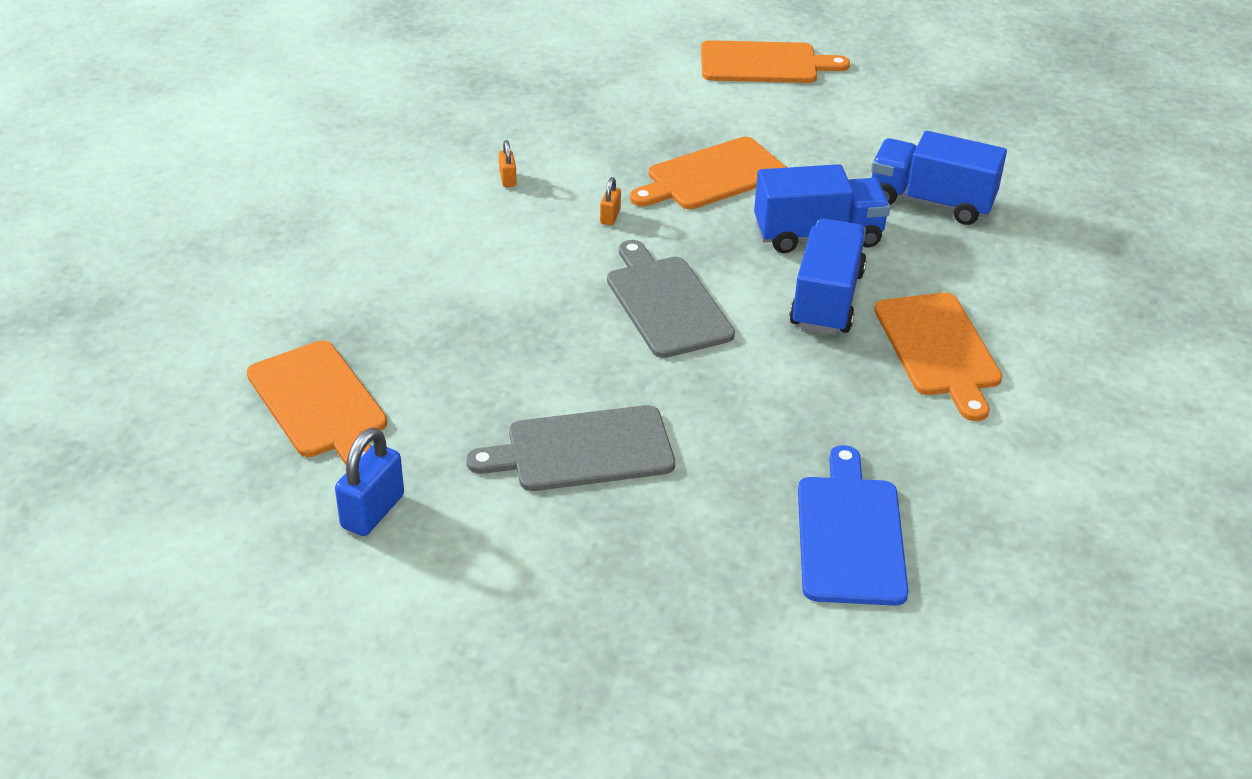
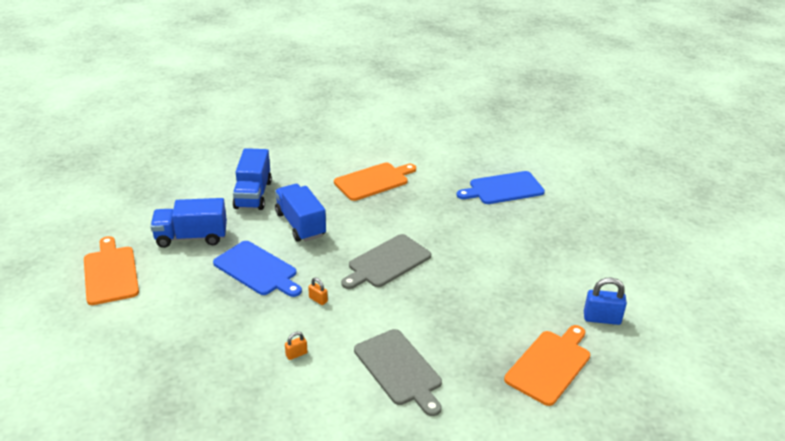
camera: 110 degrees left, 5 degrees down
grey cutting board [466,405,675,491] -> grey cutting board moved to [354,329,442,416]
orange padlock [600,177,621,225] -> orange padlock turned 45 degrees clockwise [308,278,328,305]
orange cutting board [630,137,787,209] -> blue cutting board [213,241,302,297]
blue truck [789,219,867,335] -> blue truck moved to [150,198,227,248]

